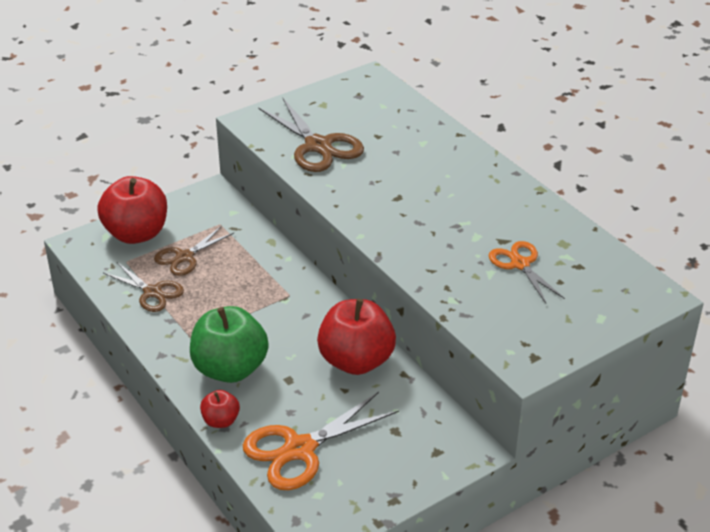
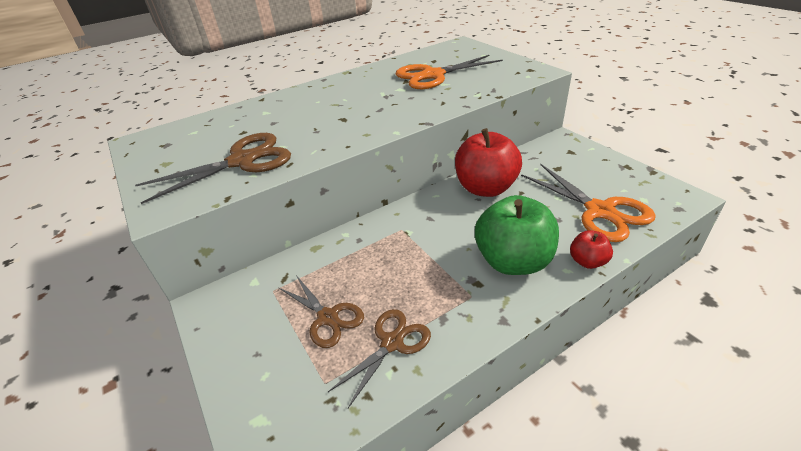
camera: 85 degrees left, 0 degrees up
red apple [97,176,167,244] -> none
orange scissors [489,241,565,303] -> orange scissors [396,55,503,89], size x1.59

